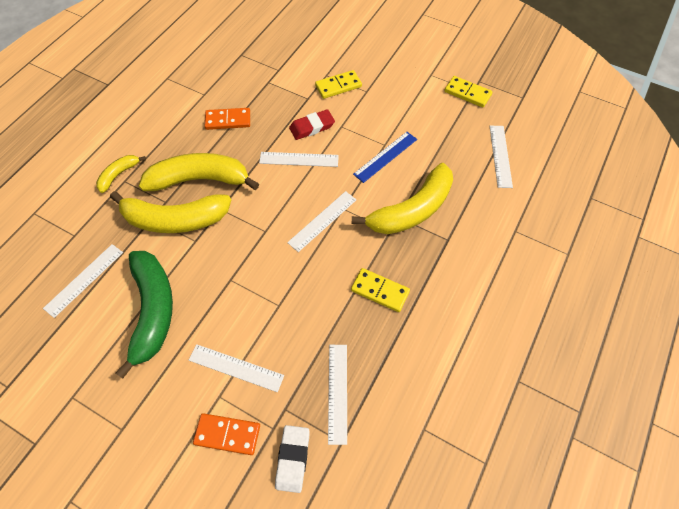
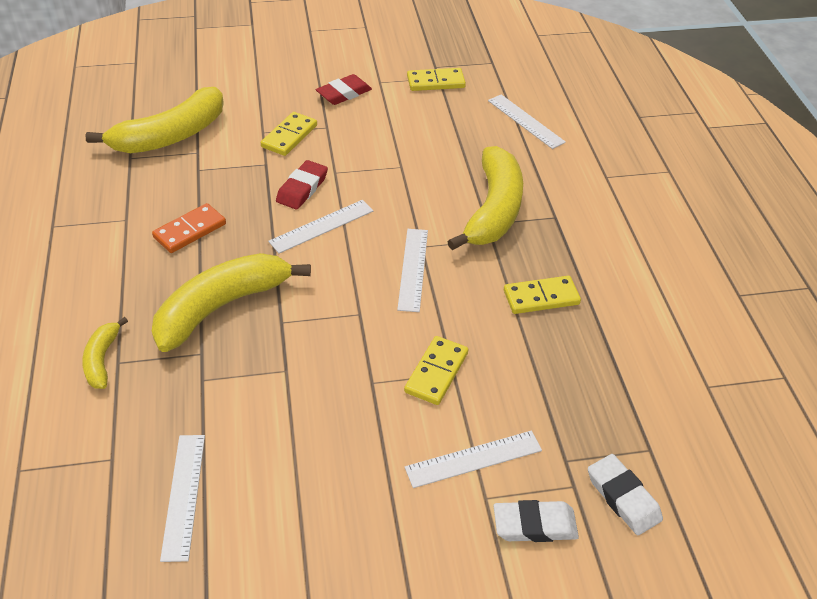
camera: 40 degrees left, 15 degrees down
yellow banana [110,191,231,233] -> yellow banana moved to [85,87,224,153]
green banana [116,251,173,379] -> none
orange domino [193,413,260,455] -> white eraser [494,500,579,542]
white ruler [328,345,347,445] -> none
blue ruler [353,132,417,183] -> none
none -> red eraser [316,74,372,105]
none -> yellow domino [404,336,468,405]

